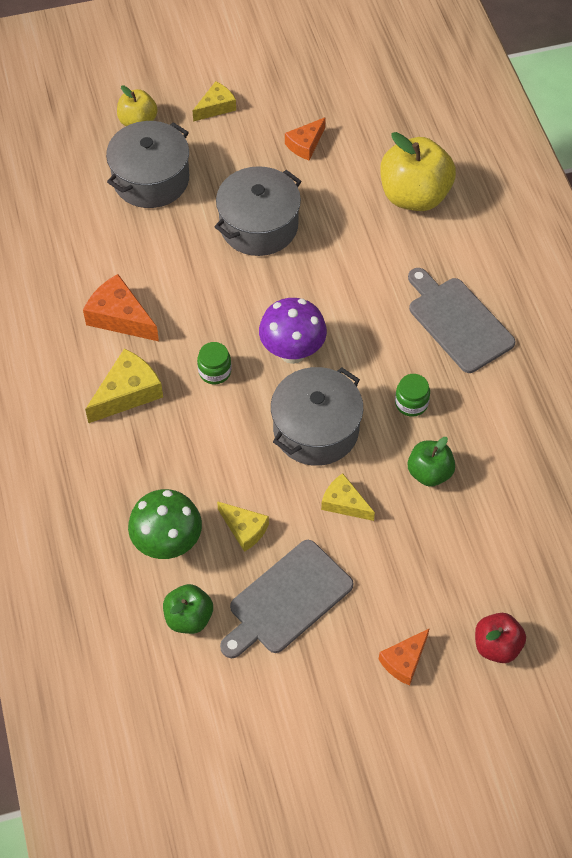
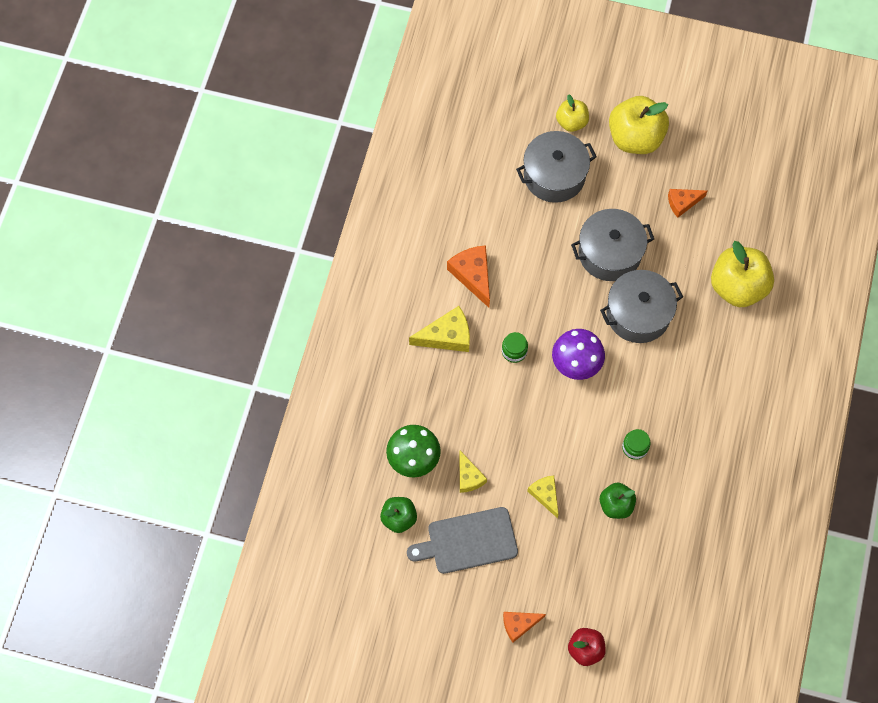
camera: 30 degrees right, 10 degrees up
yellow cheese [193,81,236,122] -> yellow apple [609,96,669,154]
grey pot [271,367,363,466] -> grey pot moved to [600,270,683,343]
grey cutting board [408,268,515,373] -> none

